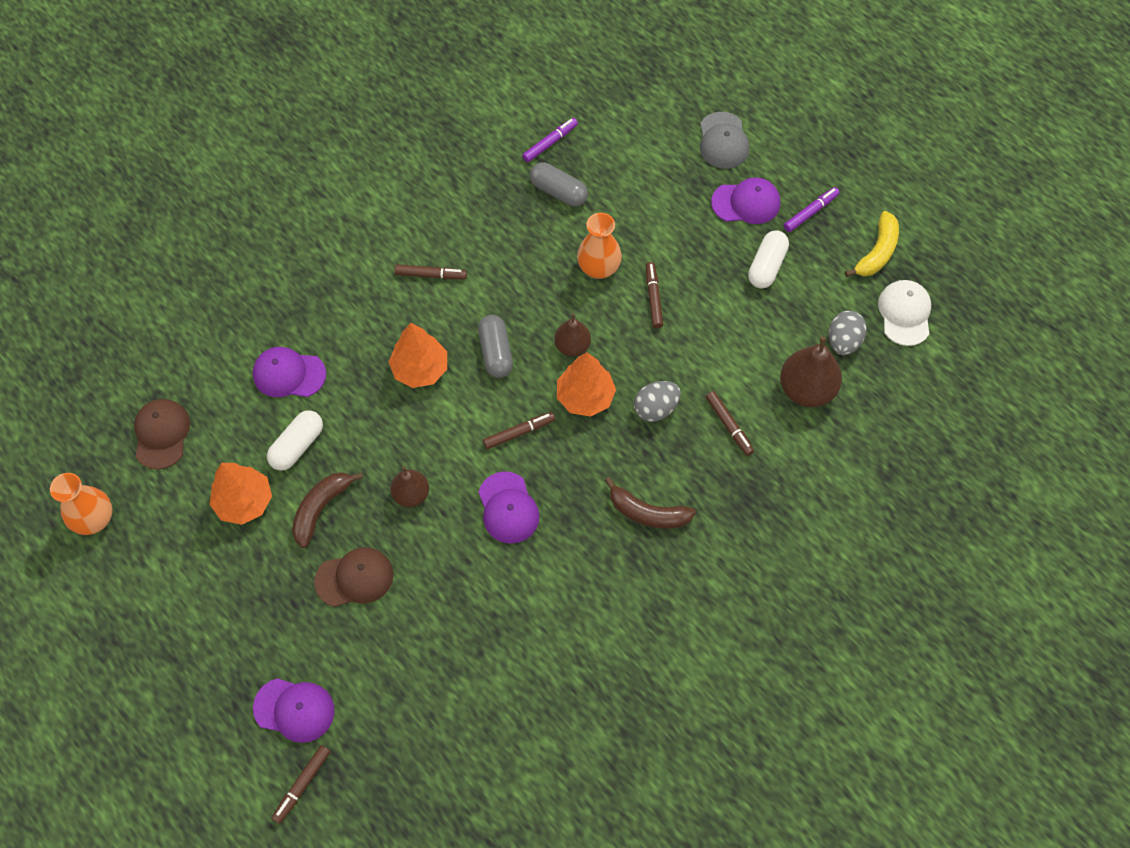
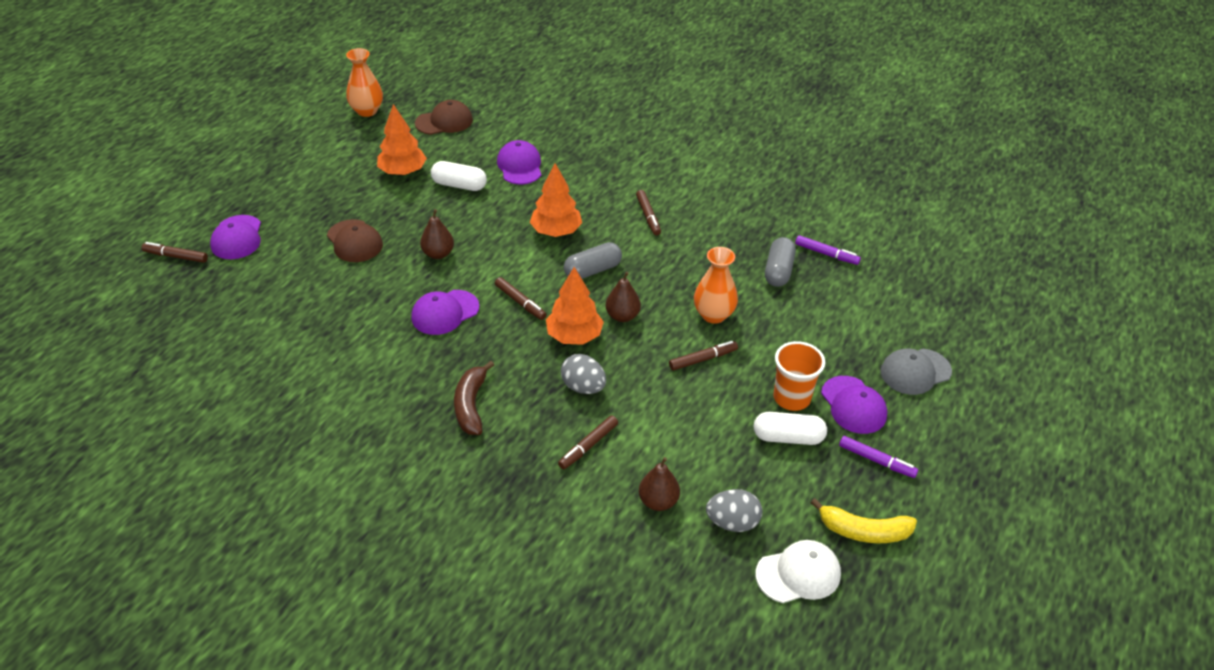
camera: 70 degrees right, 20 degrees down
brown banana [292,472,363,548] -> none
brown pear [780,336,842,407] -> brown pear [639,457,680,511], size x0.61
none -> orange cup [773,341,826,411]

